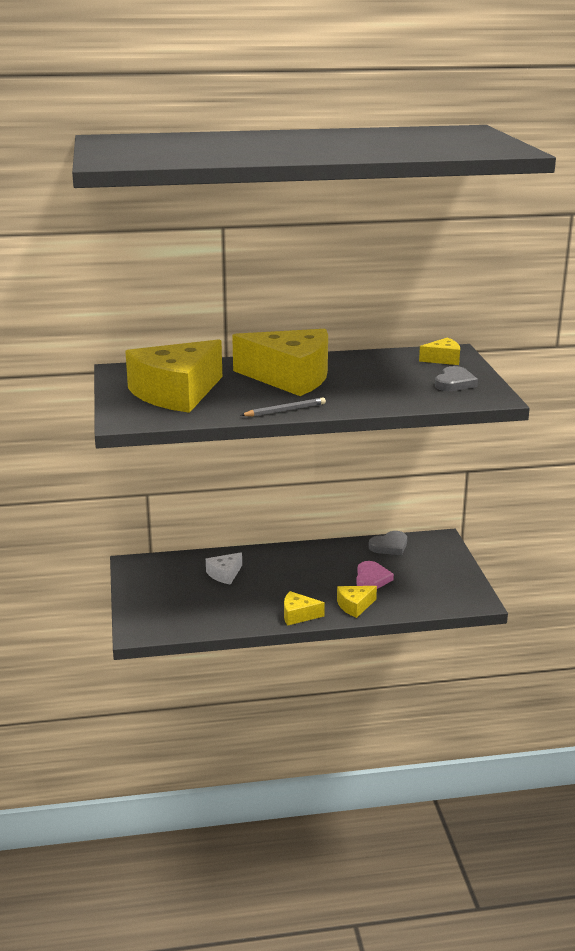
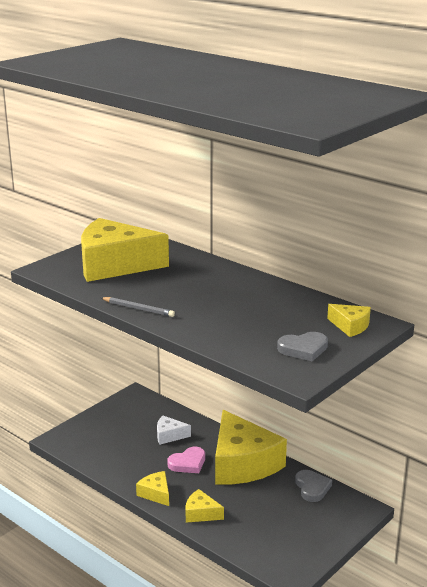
camera: 50 degrees right, 0 degrees up
yellow cheese [232,329,328,396] -> yellow cheese moved to [215,410,287,484]
pink heart [356,561,394,589] -> pink heart moved to [168,447,205,473]
grey heart [369,531,407,555] -> grey heart turned 120 degrees counterclockwise [295,470,332,502]

